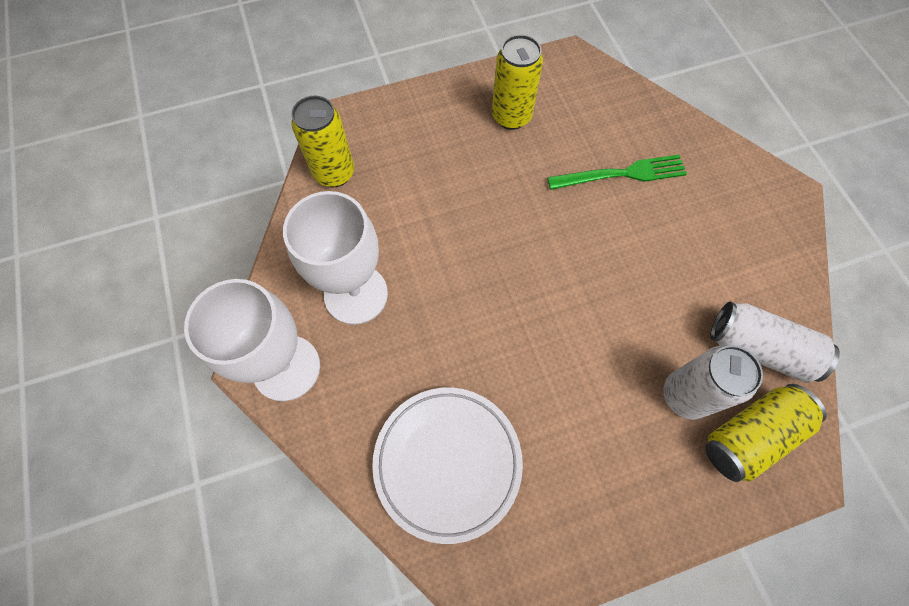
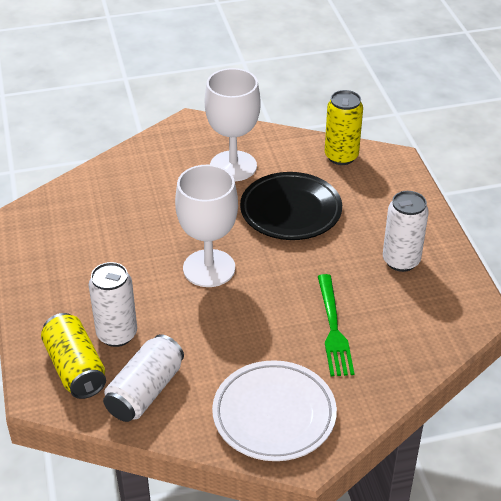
camera: 95 degrees right, 25 degrees down
white goblet [184,279,320,401] -> white goblet moved to [175,165,238,287]
white plate [372,388,523,544] -> white plate moved to [212,360,337,461]
yellow can [492,35,543,130] -> white can [383,191,429,272]
none -> black plate [240,172,342,240]

